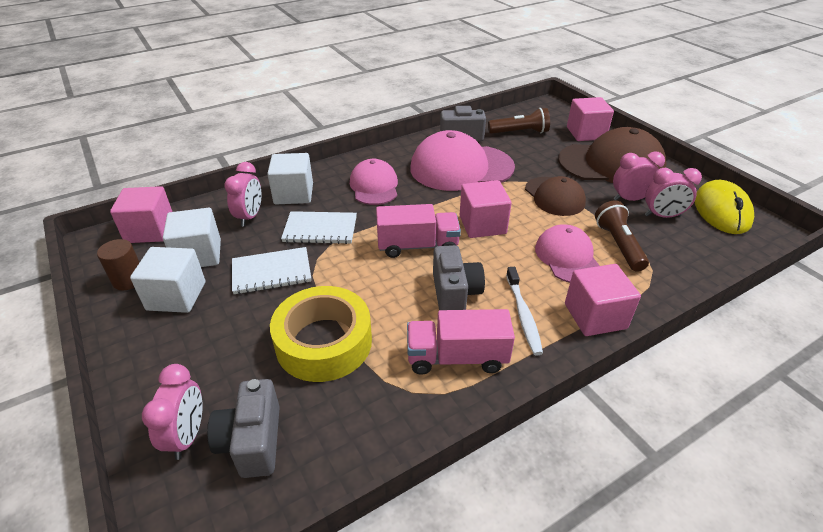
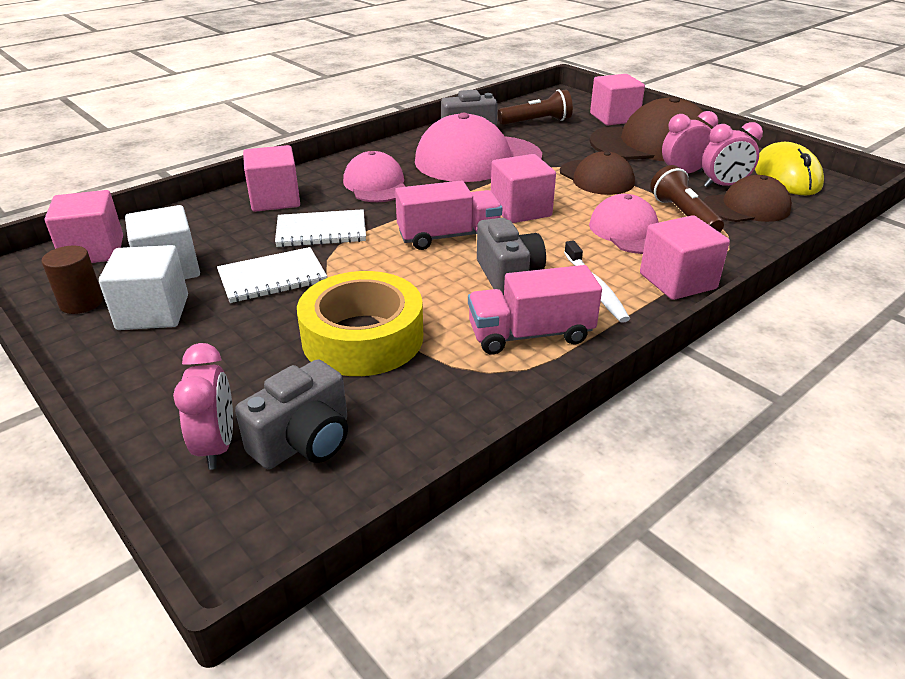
camera: 10 degrees left, 5 degrees down
grey camera [207,379,280,478] -> grey camera turned 120 degrees counterclockwise [235,359,348,469]
pink clock [224,162,262,227] -> none
white cube [267,153,313,204] -> pink cube [243,145,300,212]
none -> brown cap [704,175,792,222]

